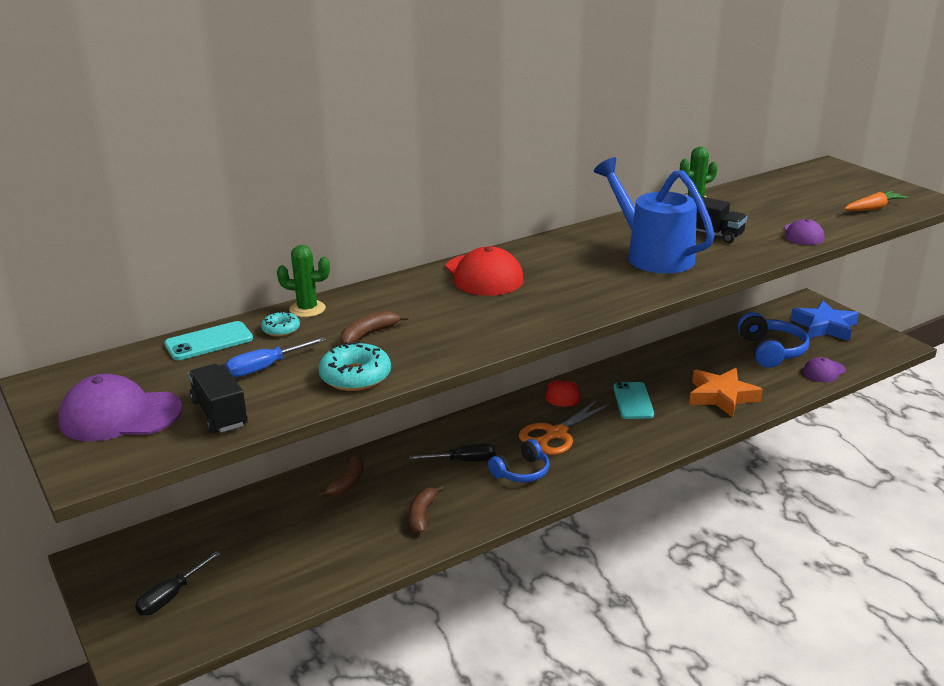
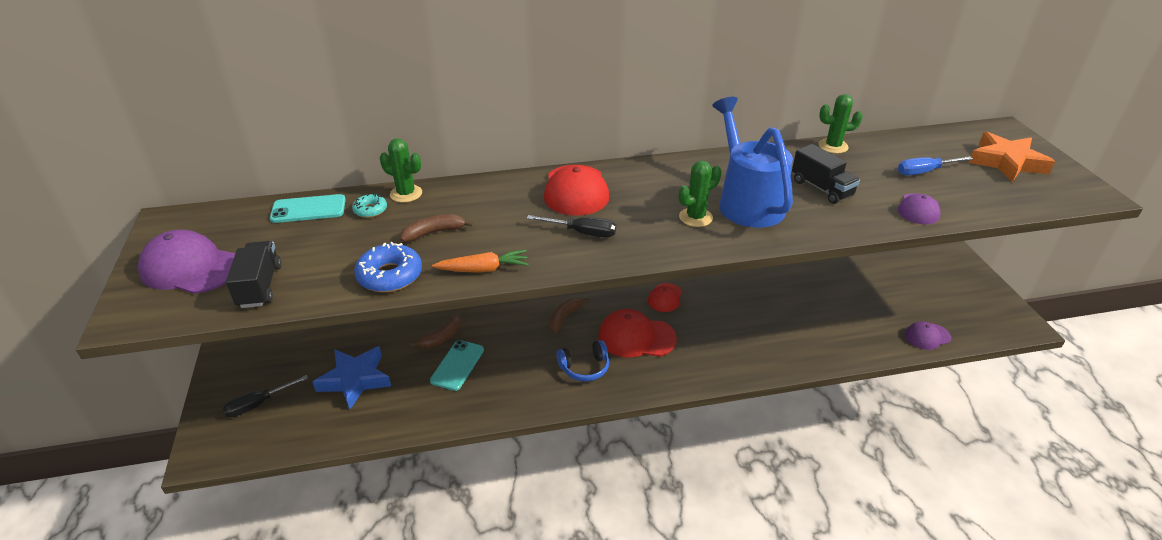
camera: 20 degrees right, 10 degrees up
blue screwdriver [225,337,326,377] -> blue screwdriver moved to [898,156,973,175]
turquoise donut [318,341,391,391] -> blue donut [354,242,422,292]
brown banana [408,485,444,533] -> brown banana moved to [549,298,589,333]
black screwdriver [409,443,495,461] -> black screwdriver moved to [526,215,616,238]
orange scissors [519,399,612,455] -> red cap [598,309,677,358]
turquoise phone [613,382,654,419] -> turquoise phone moved to [430,340,484,391]
orange star [689,368,763,418] -> orange star moved to [969,132,1055,182]
blue headphones [738,312,810,368] -> none
blue star [791,301,859,341] -> blue star moved to [313,346,391,409]
orange carrot [844,191,908,211] -> orange carrot moved to [432,250,529,273]
none -> green cactus [679,161,722,227]

